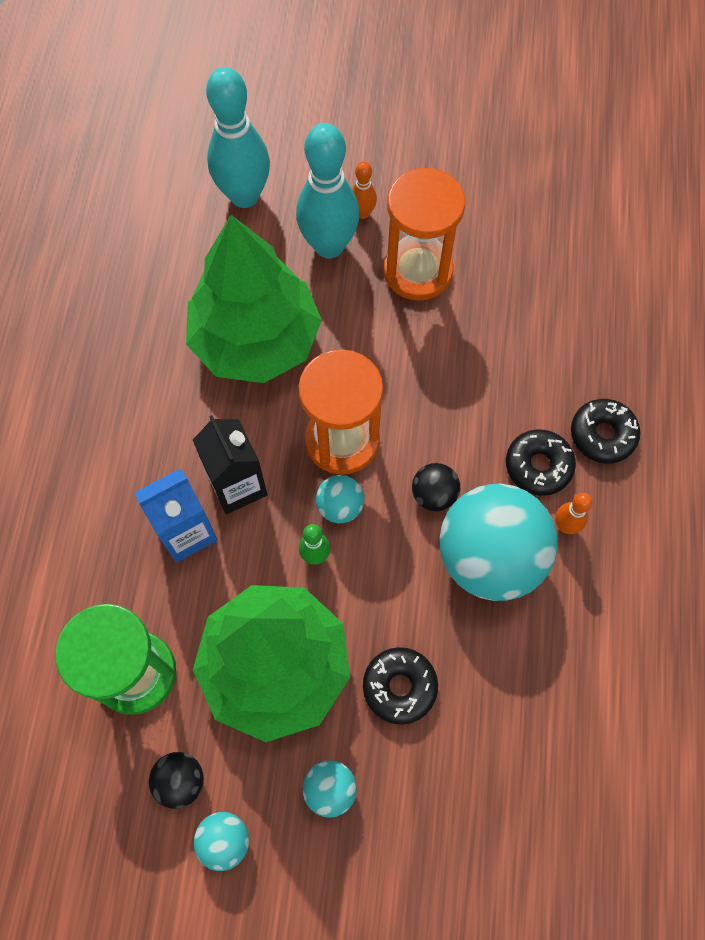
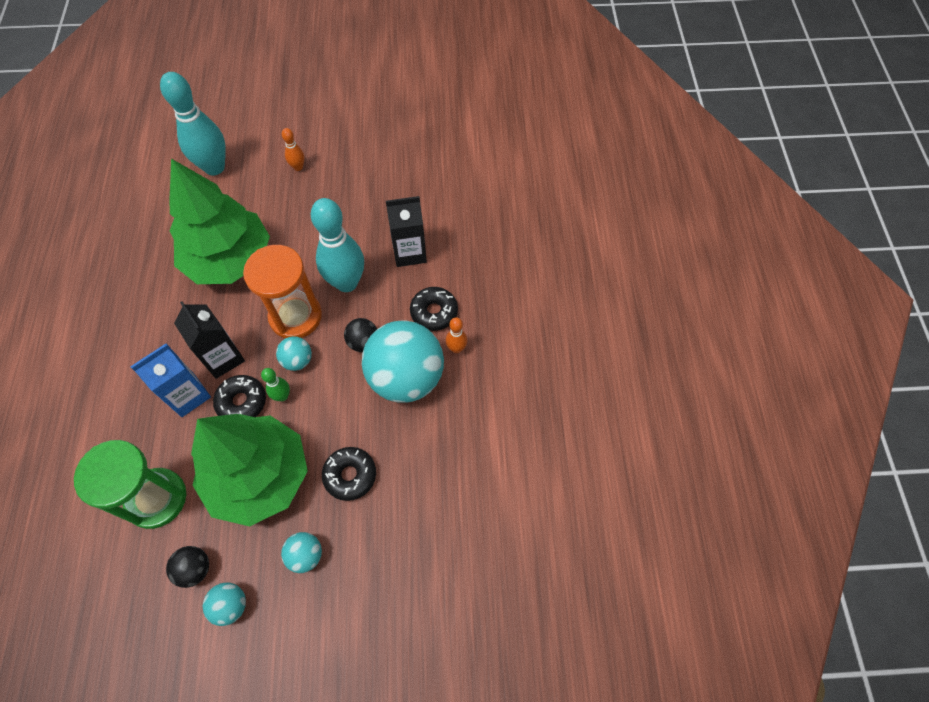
camera: 10 degrees left, 5 degrees down
turquoise bowling pin [296,123,359,258] -> turquoise bowling pin moved to [310,198,364,292]
orange hourglass [384,168,465,301] -> none
black donut [571,399,640,463] -> black donut moved to [213,375,266,417]
none -> black carton [386,196,427,267]

